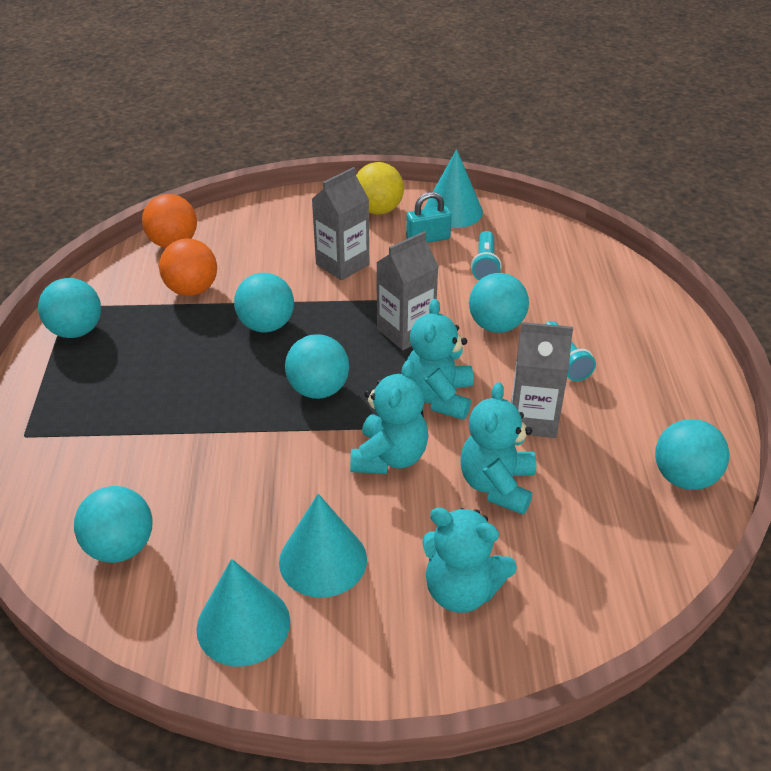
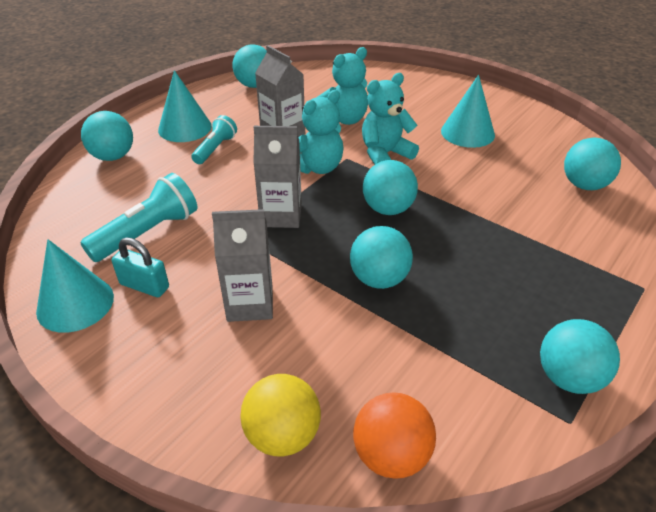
camera: 140 degrees left, 0 degrees up
orange ball [159,238,217,296] -> none
turquoise cone [196,559,290,666] -> turquoise cone moved to [158,70,212,142]
yellow ball [356,162,404,215] -> yellow ball moved to [240,374,321,457]
turquoise teddy bear [422,507,517,613] -> none
turquoise ball [469,273,529,333] -> turquoise ball moved to [81,111,133,161]
turquoise flashlight [471,231,502,280] -> turquoise flashlight [80,173,197,262], size x1.61

